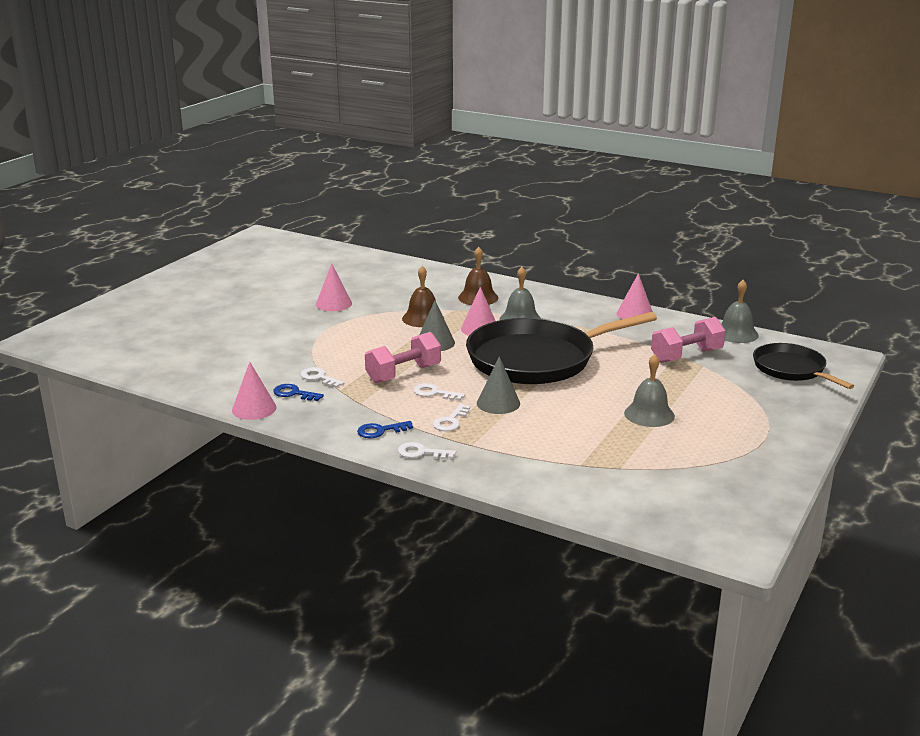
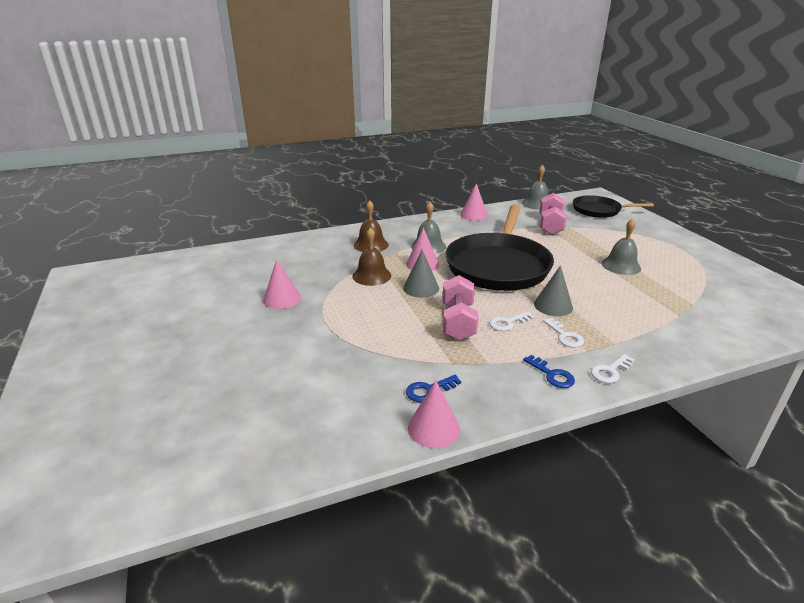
camera: 50 degrees left, 5 degrees up
white key [300,367,344,388] -> none
blue key [357,421,413,438] -> blue key turned 60 degrees counterclockwise [523,355,575,388]

